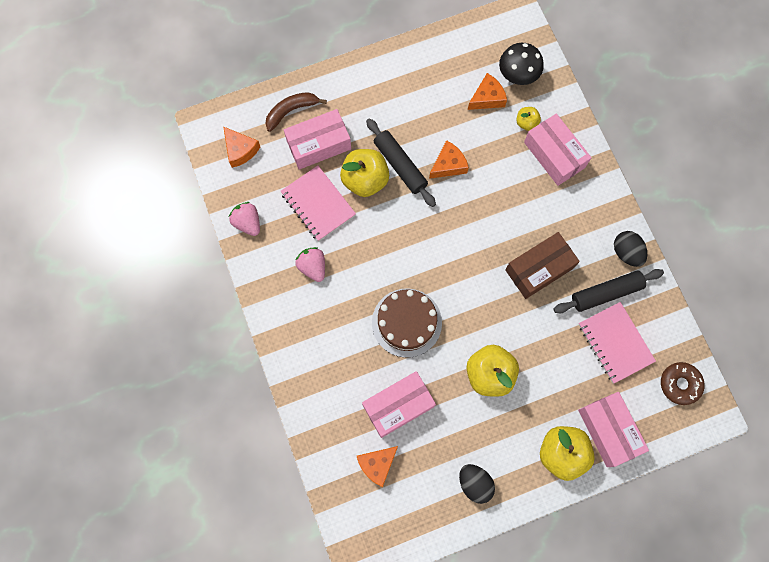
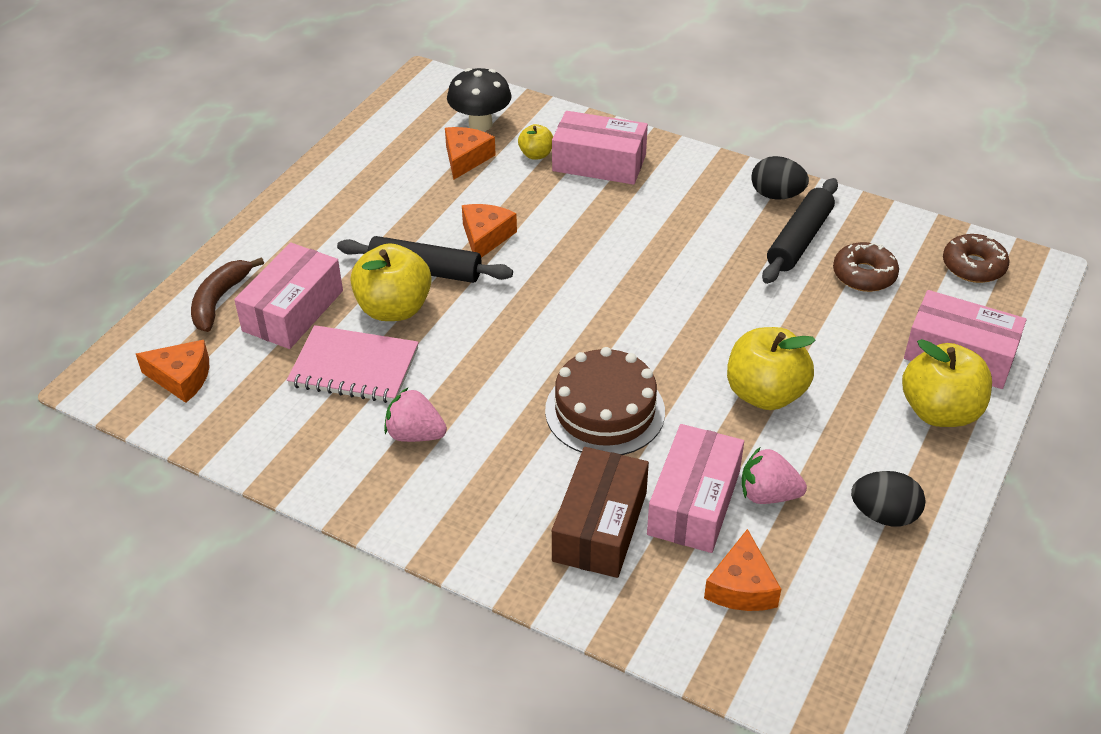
camera: 40 degrees left, 30 degrees down
pink strawberry [229,202,260,236] -> pink strawberry moved to [742,447,807,504]
brown box [505,232,580,299] -> brown box moved to [552,447,649,578]
pink notebook [579,302,656,383] -> brown donut [833,242,899,292]

